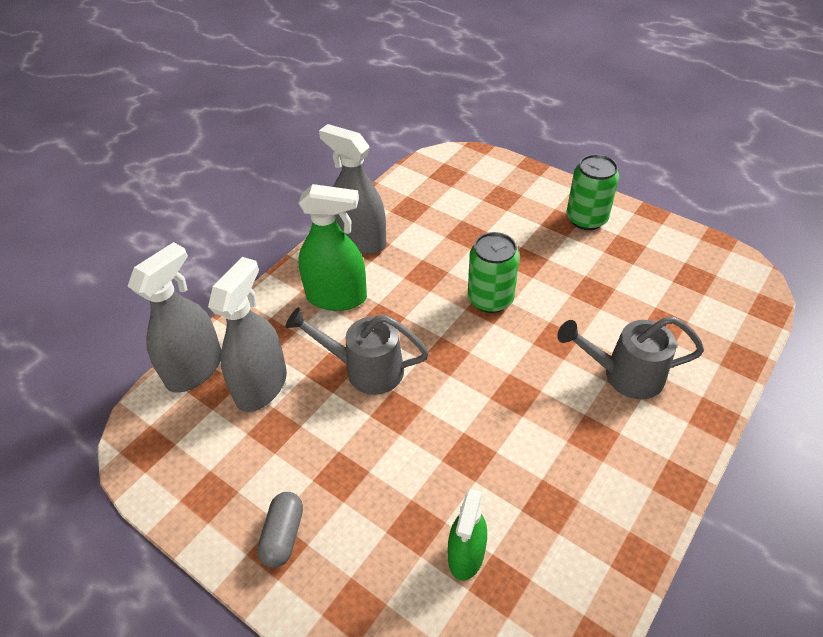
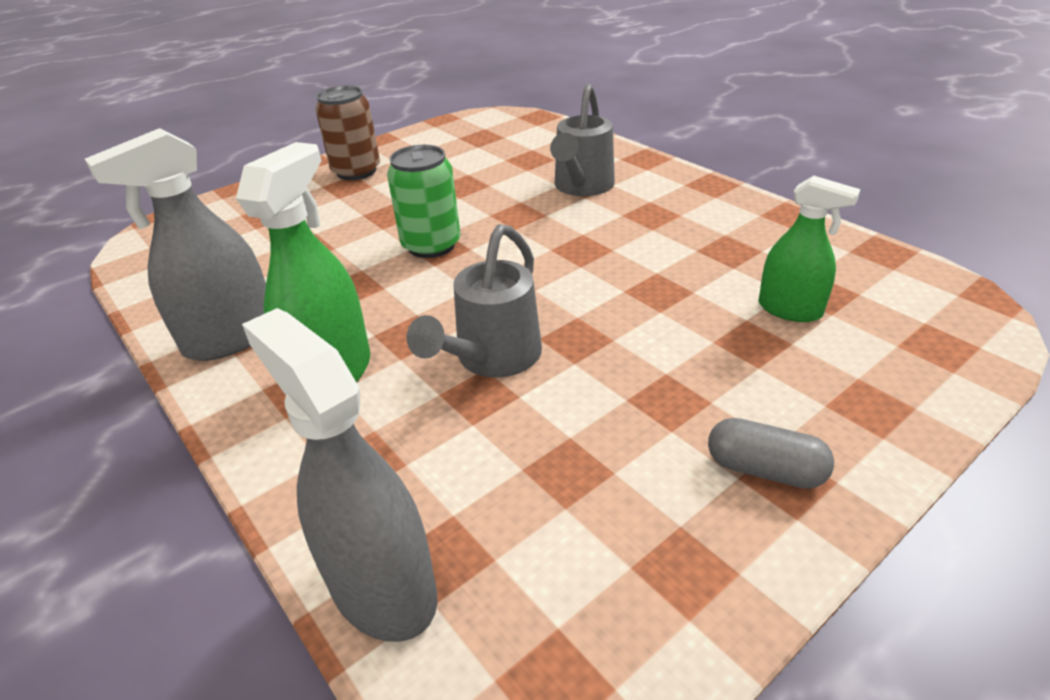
camera: 75 degrees left, 10 degrees down
grey spray bottle [208,257,287,412] -> none
green can [567,154,619,230] -> brown can [315,86,380,180]

